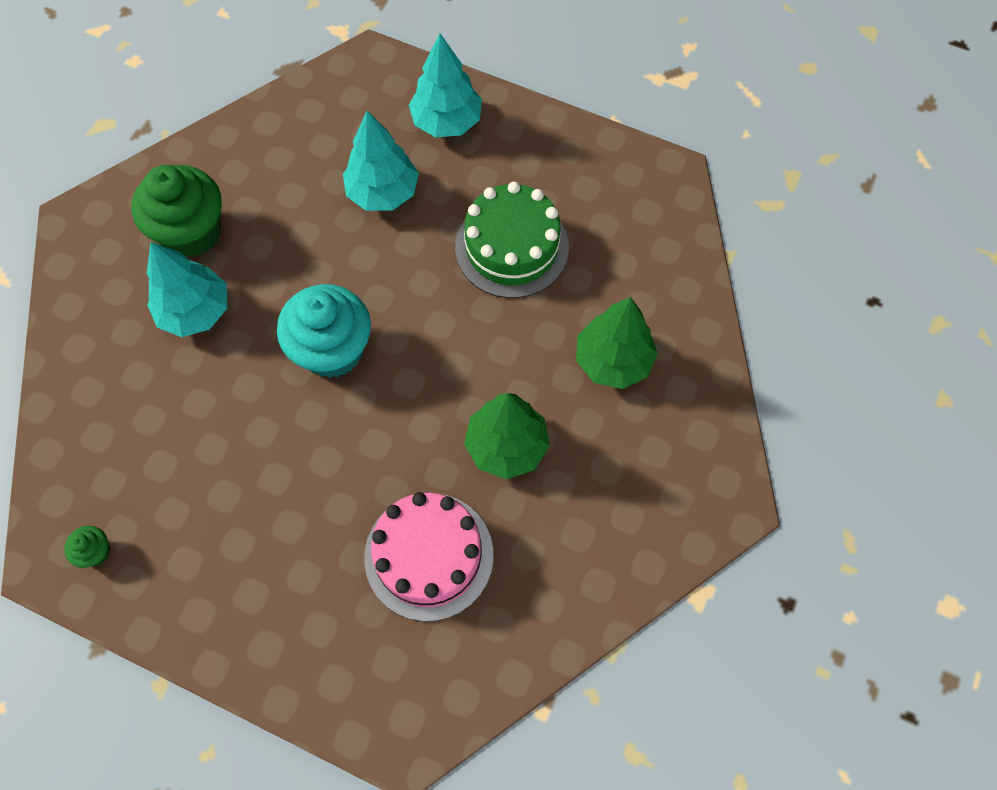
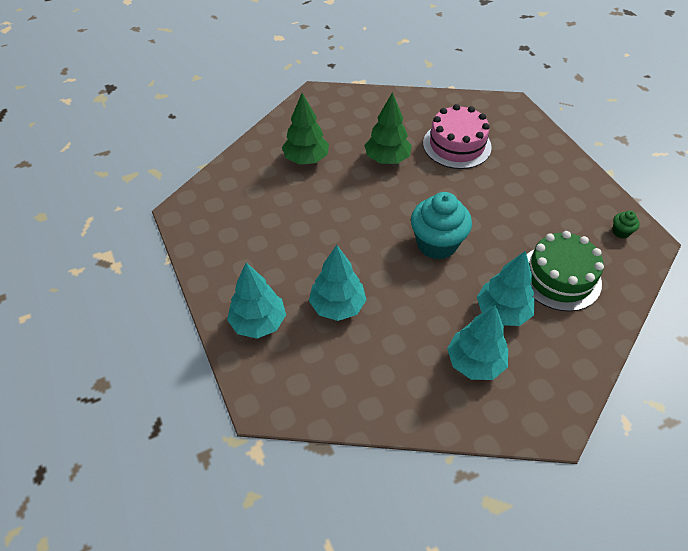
camera: 140 degrees left, 15 degrees down
green cupcake [131,165,222,257] -> turquoise tree [447,305,508,380]
green cake [455,182,569,298] -> green cake moved to [527,231,604,311]

